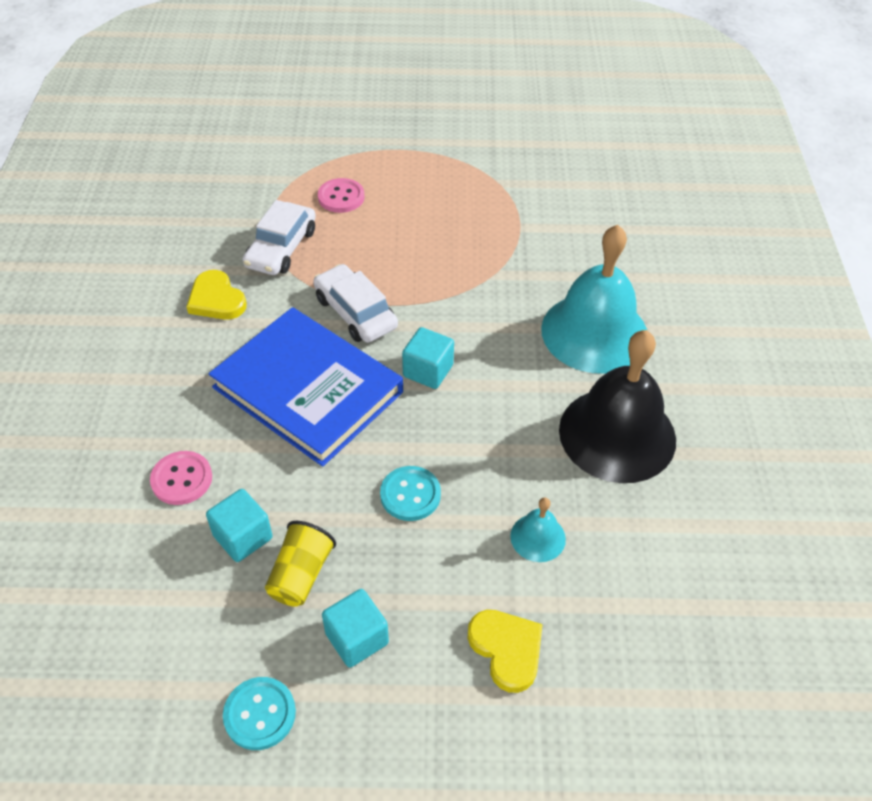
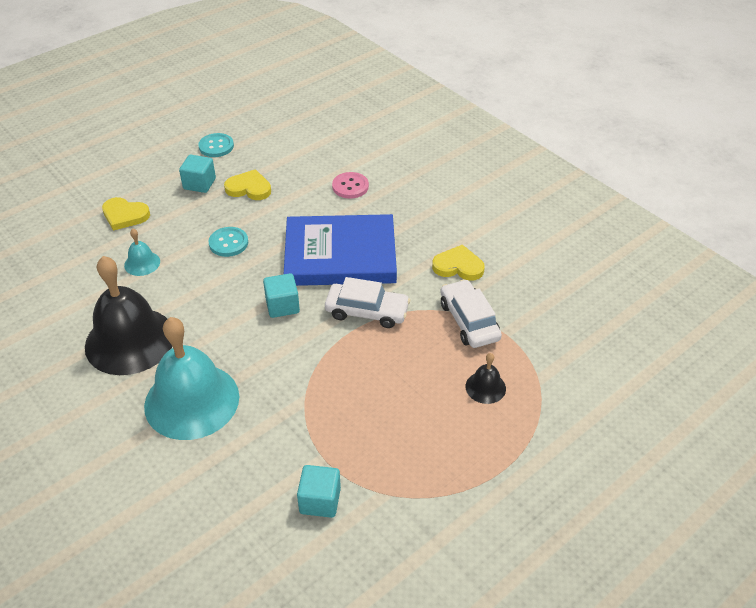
camera: 140 degrees right, 5 degrees down
turquoise cube [206,489,273,562] -> turquoise cube moved to [297,465,341,518]
yellow cup [265,521,336,607] -> yellow heart [224,169,271,200]
pink button [318,178,365,213] -> black bell [466,353,506,404]

